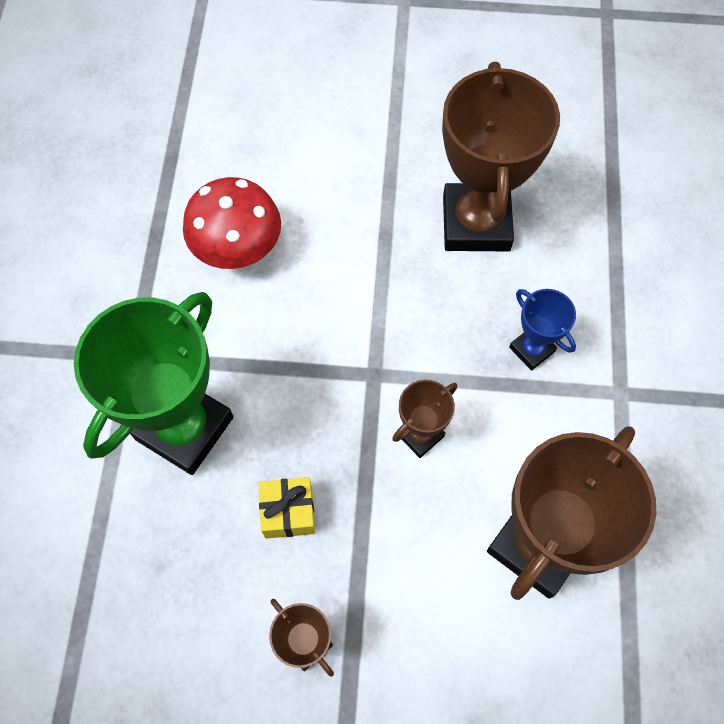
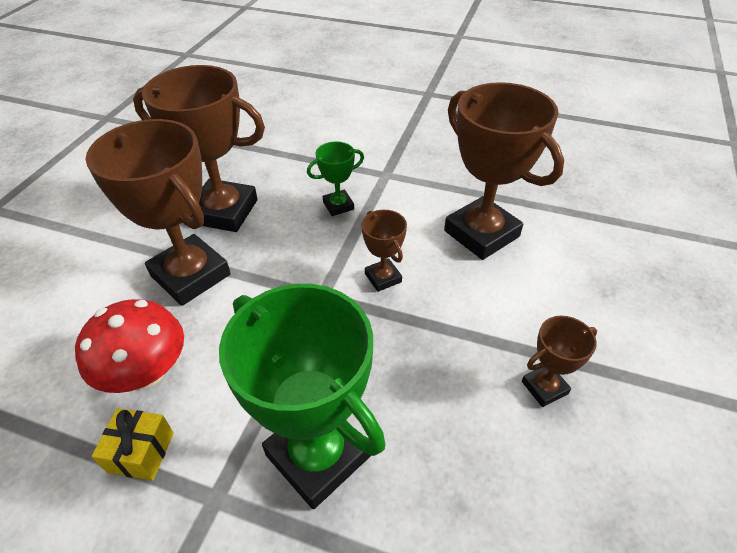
camera: 75 degrees left, 20 degrees down
yellow gift [259,477,315,539] -> yellow gift moved to [92,408,174,481]
blue trophy [509,289,576,371] -> green trophy [307,142,364,216]
none -> brown trophy [86,119,231,306]

